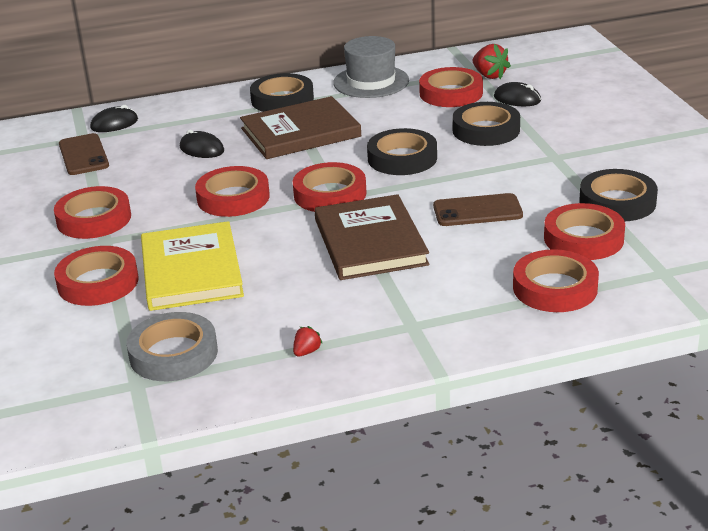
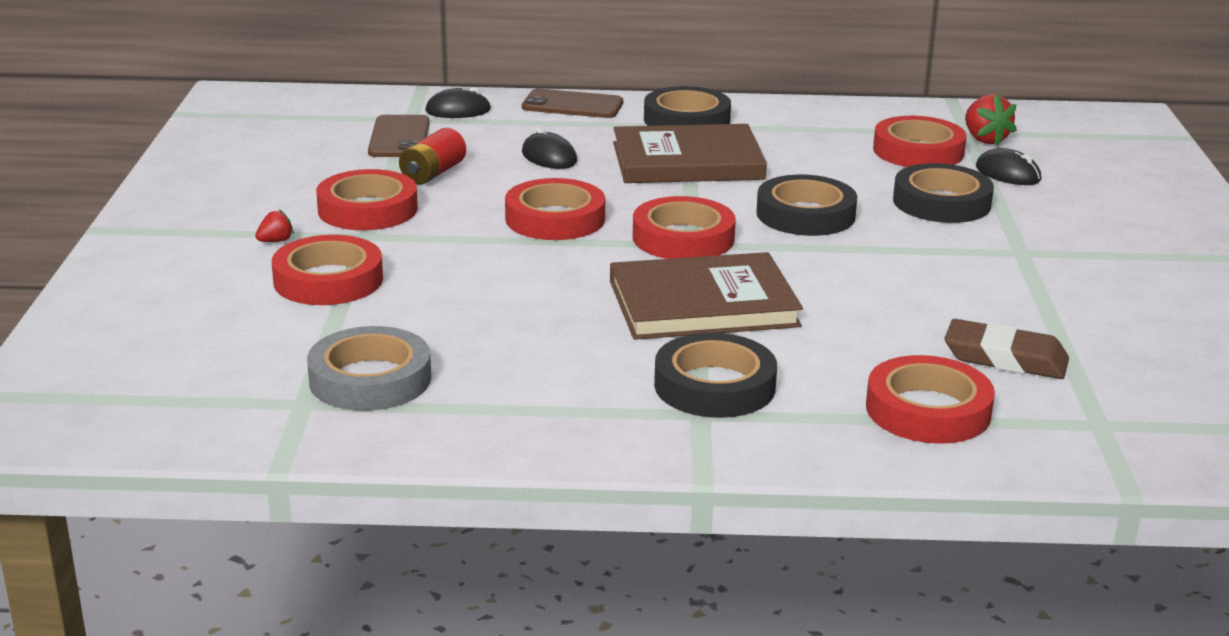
camera: 15 degrees right, 5 degrees down
yellow book [141,221,244,311] -> none
red strawberry [293,326,323,357] -> red strawberry moved to [255,209,294,242]
brown book [314,194,430,280] -> brown book turned 75 degrees clockwise [610,252,803,340]
grey hat [333,36,409,98] -> none
brown phone [433,193,523,226] -> brown phone moved to [522,89,623,118]
red tape [544,203,625,260] -> brown eraser [945,319,1069,379]
black tape [579,169,658,221] -> black tape moved to [654,333,777,418]
none -> red battery [399,128,466,185]

